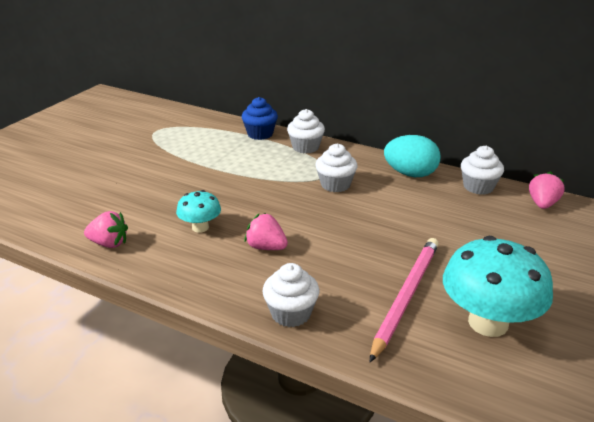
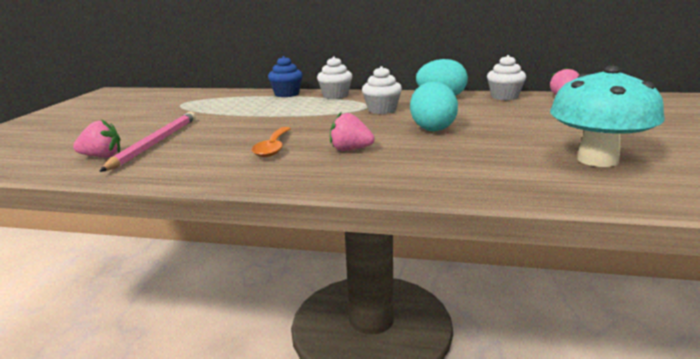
camera: 15 degrees left, 10 degrees down
pink strawberry [84,211,128,248] -> pink strawberry moved to [73,119,120,158]
turquoise mushroom [176,190,221,233] -> orange spoon [252,127,291,157]
white cupcake [262,263,319,327] -> none
pink pencil [370,238,439,362] -> pink pencil moved to [99,111,196,172]
none -> turquoise egg [410,81,458,131]

